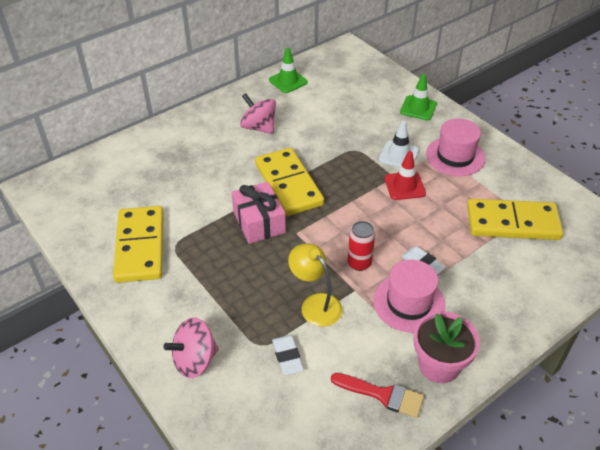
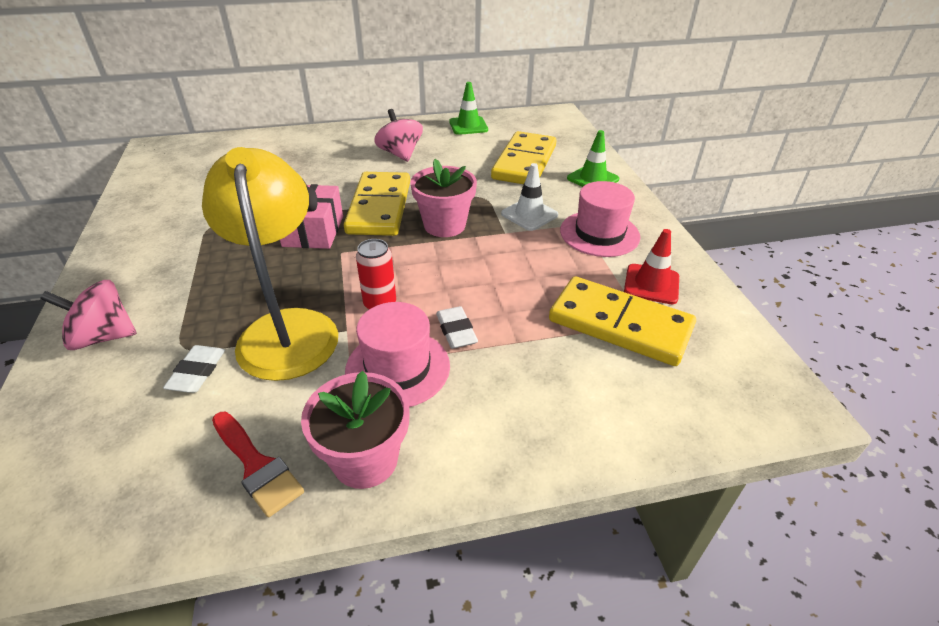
camera: 25 degrees right, 5 degrees down
yellow domino [113,206,164,283] -> yellow domino moved to [491,131,557,184]
yellow lamp [288,244,343,327] -> yellow lamp [202,147,338,381], size x1.76
red traffic cone [384,151,426,200] -> red traffic cone moved to [624,229,679,304]
none -> pink flower pot [410,159,477,237]

